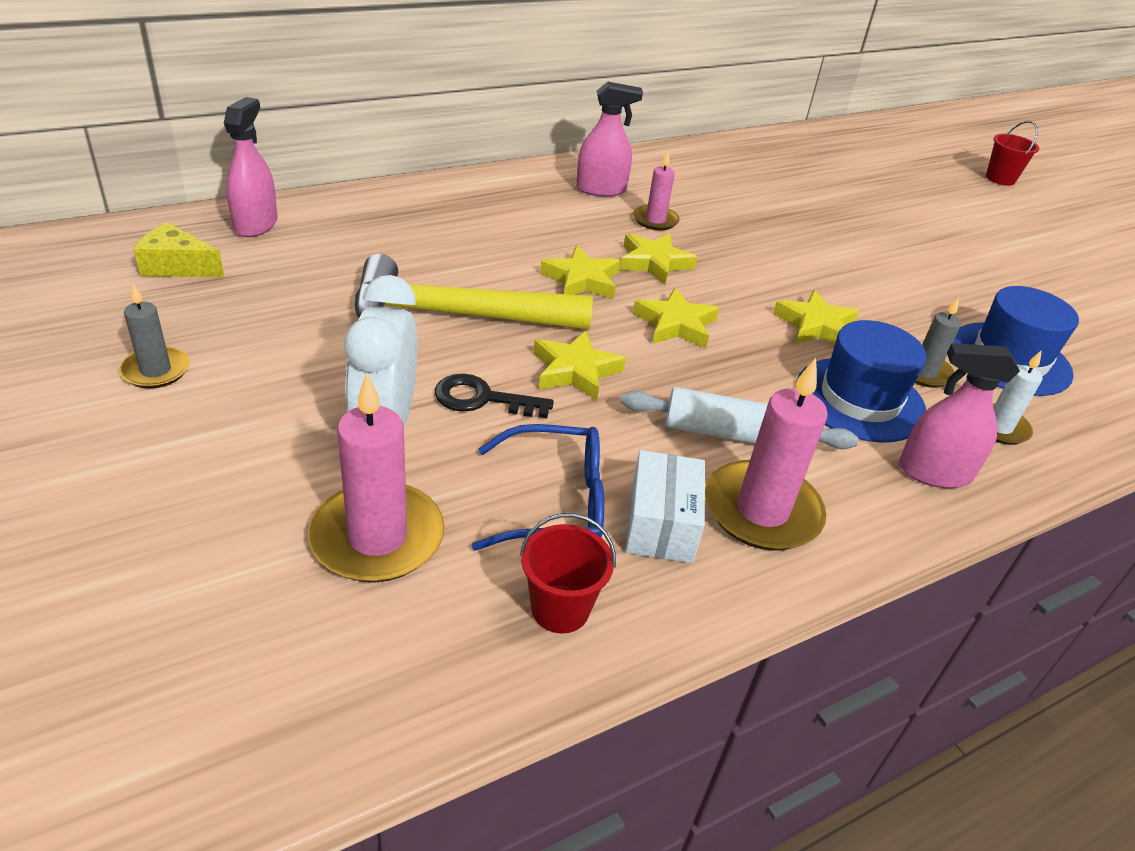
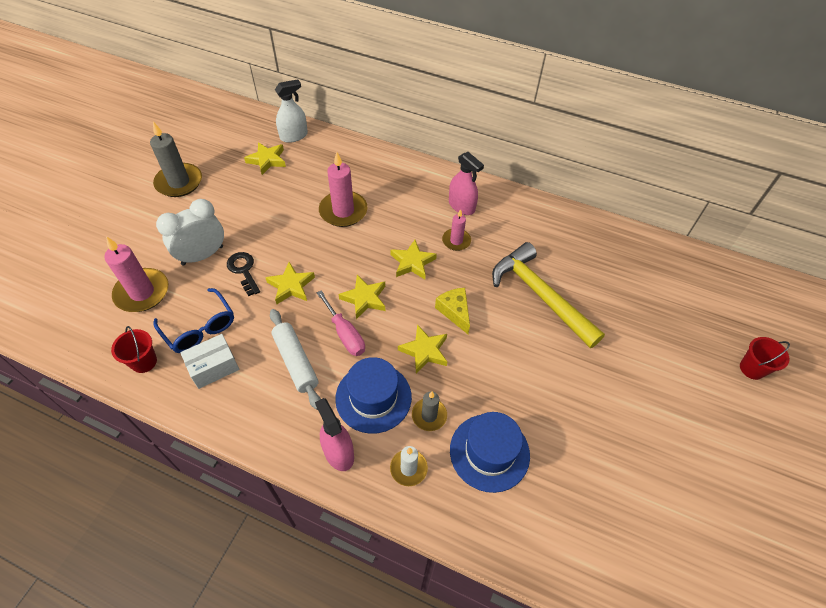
camera: 55 degrees right, 15 degrees up
grey candle [119,284,190,388] -> grey candle [150,122,202,197], size x1.72
yellow cheese [134,222,224,277] -> yellow cheese moved to [435,288,470,334]
pink spray bottle [224,97,277,237] -> white spray bottle [275,79,308,143]
yellow hammer [355,254,593,330] -> yellow hammer moved to [492,242,605,348]
yellow star [540,245,621,299] -> yellow star moved to [244,142,286,175]
pink candle [705,358,828,551] -> pink candle moved to [319,152,368,227]
none -> pink screwdriver [317,290,365,356]

